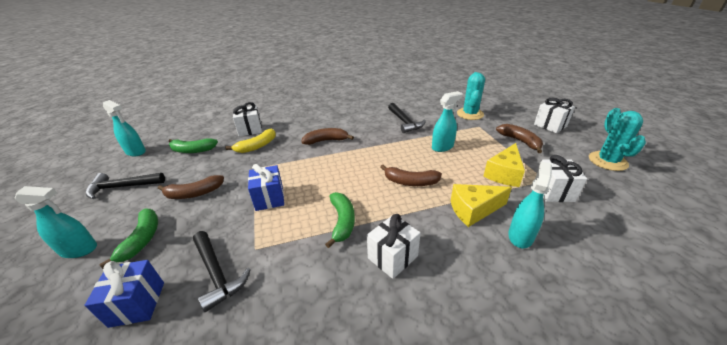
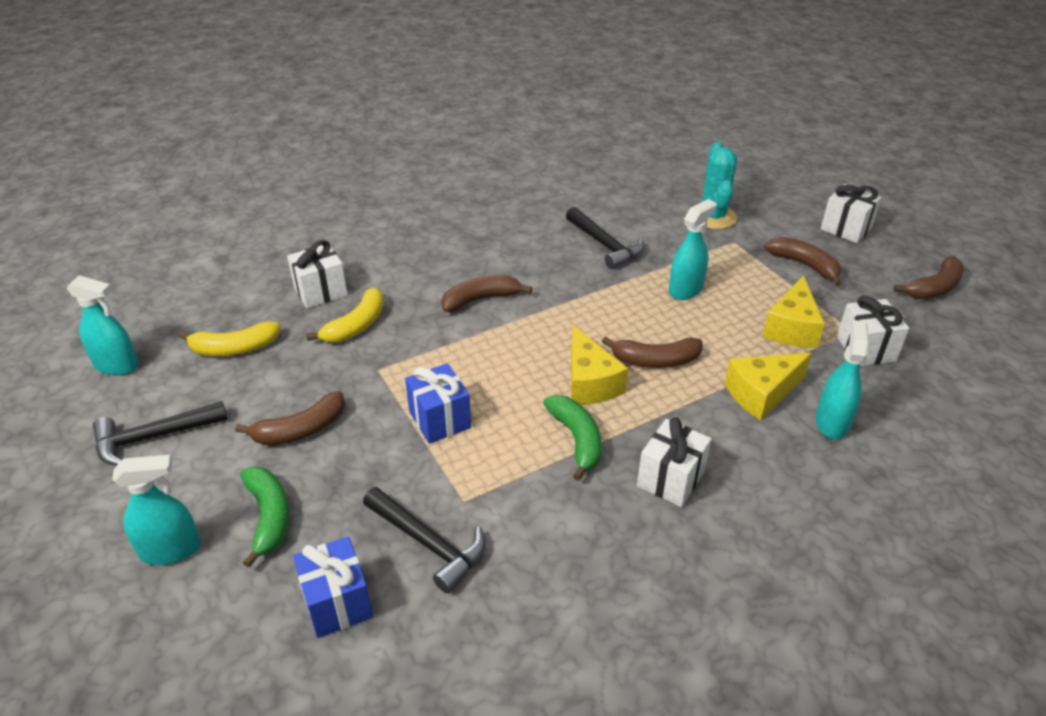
camera: 15 degrees left, 5 degrees up
green banana [169,138,218,153] -> yellow banana [178,321,280,356]
turquoise cactus [589,108,646,171] -> brown banana [893,256,964,299]
none -> yellow cheese [571,325,628,405]

